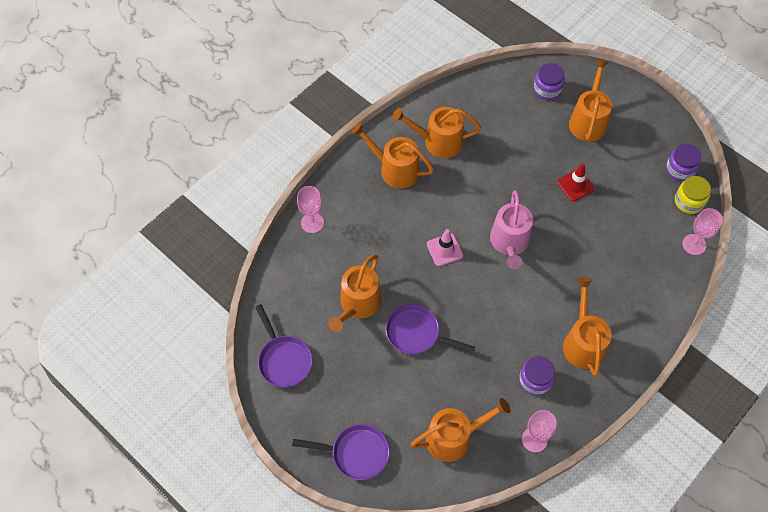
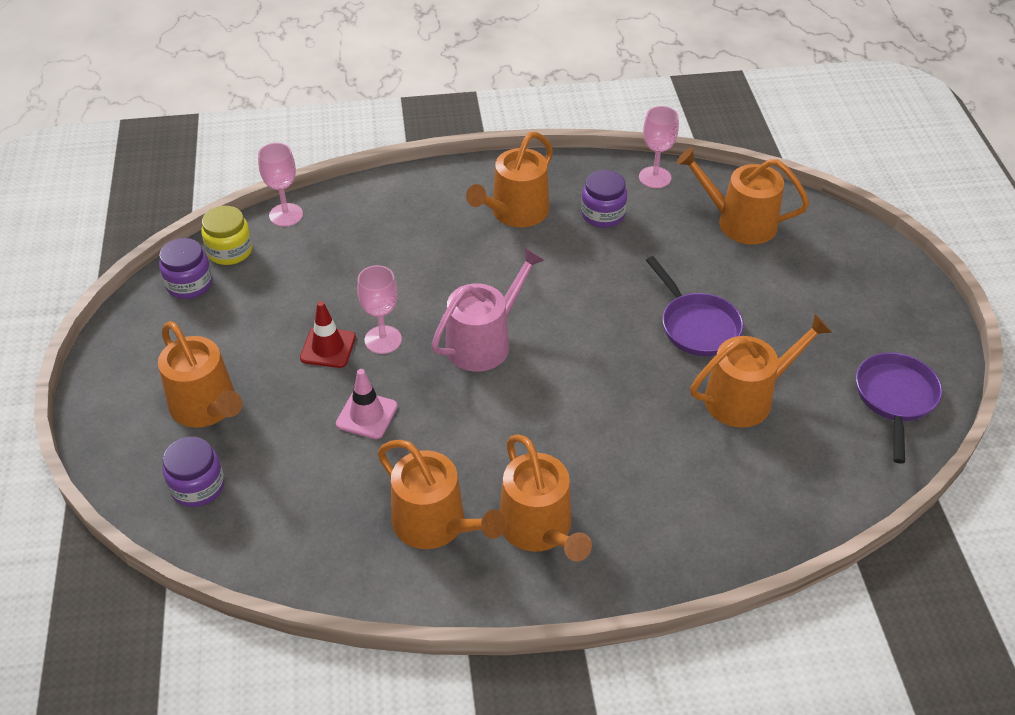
camera: 140 degrees left, 15 degrees down
purple pan [292,424,390,480] -> none
pink goblet [297,186,324,233] -> pink goblet moved to [357,265,402,354]
pink traffic cone [427,229,463,266] -> pink traffic cone moved to [336,369,398,439]
orange watering can [569,60,612,142] -> orange watering can turned 90 degrees counterclockwise [158,321,243,428]

